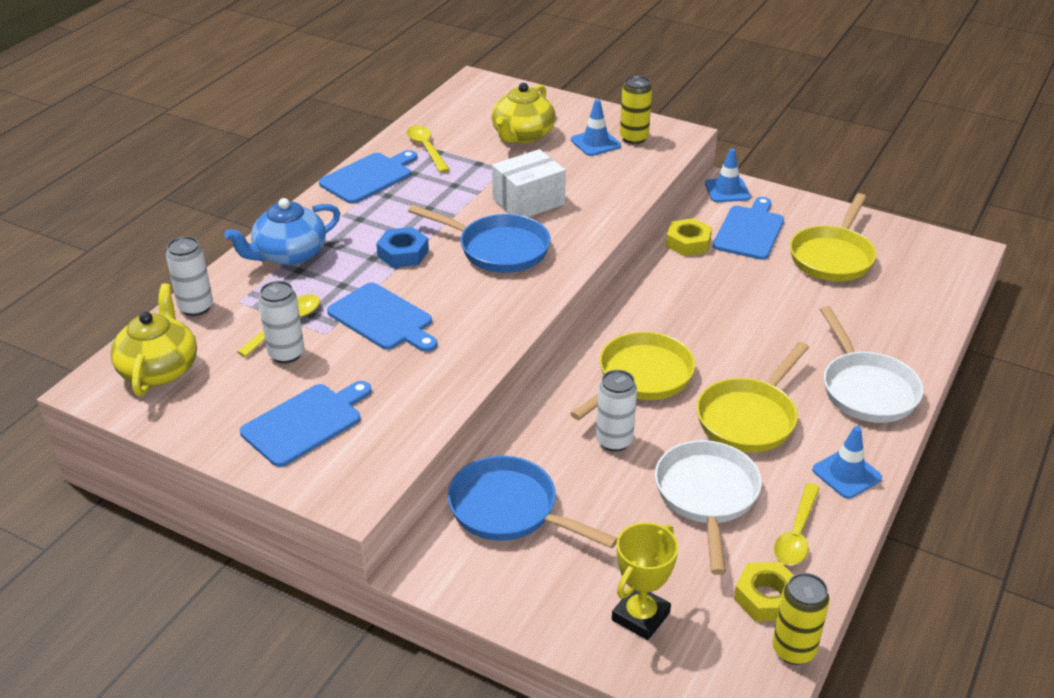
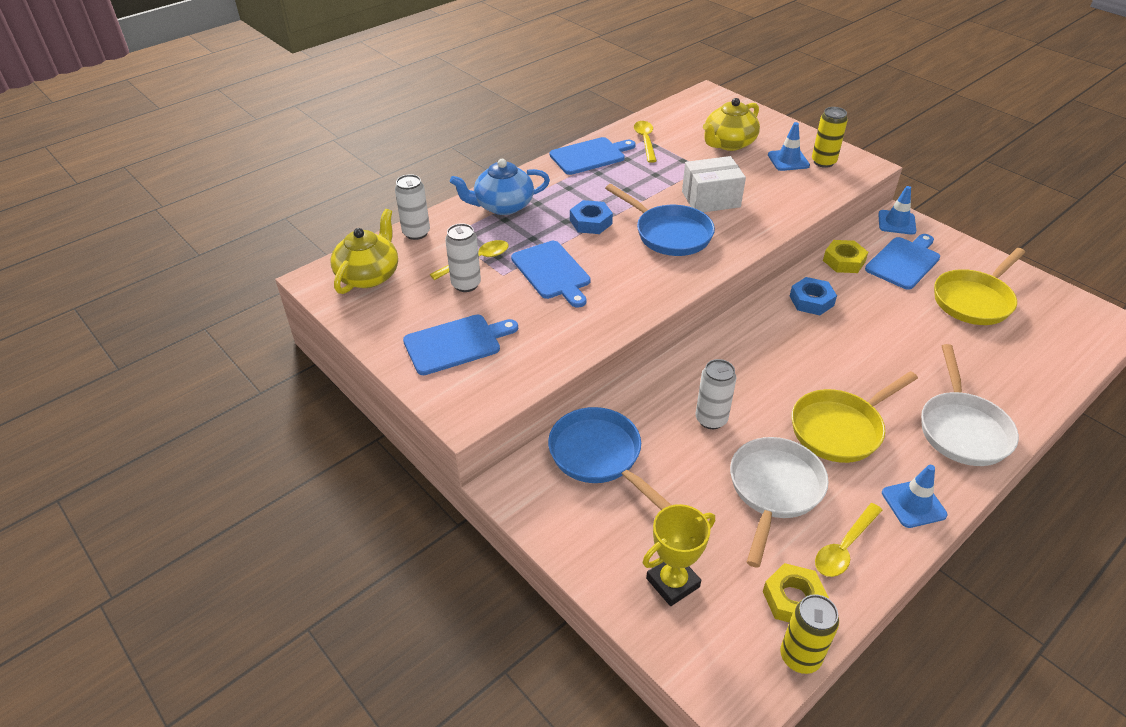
camera: 20 degrees right, 5 degrees up
yellow pan [570,332,695,420] -> none
none -> blue nut [790,277,837,315]

